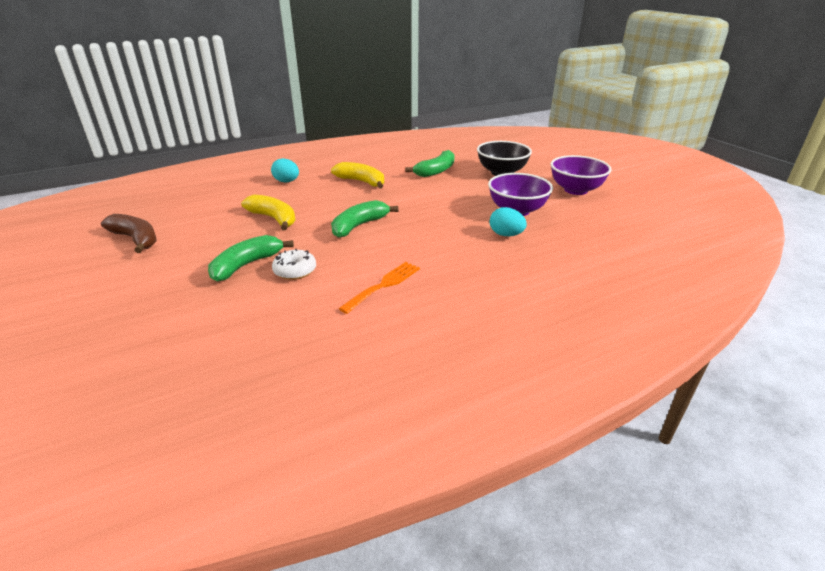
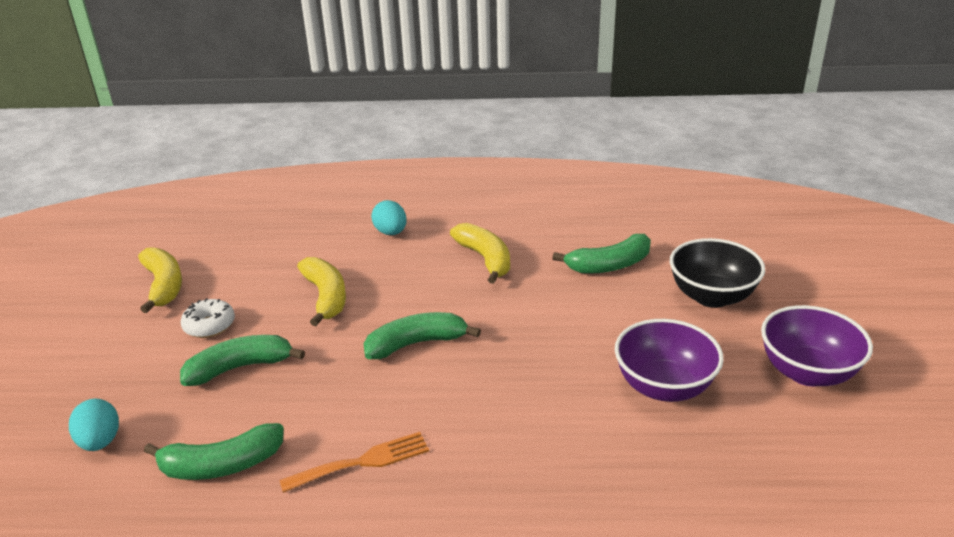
camera: 30 degrees right, 0 degrees up
brown banana [101,214,156,253] -> yellow banana [138,247,182,313]
white donut [272,249,316,280] -> white donut moved to [181,298,235,338]
turquoise egg [490,207,527,236] -> turquoise egg moved to [69,398,119,451]
none -> green banana [144,423,284,480]

